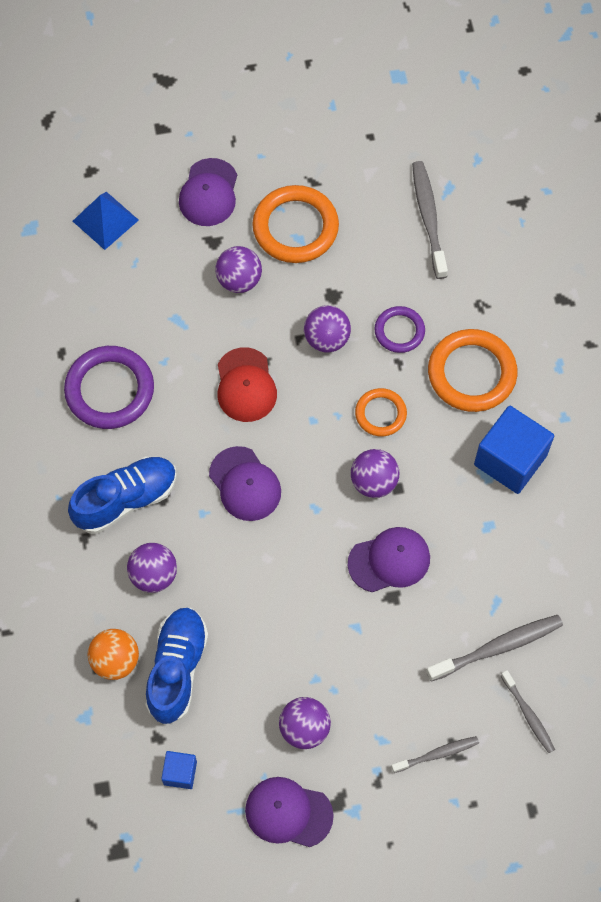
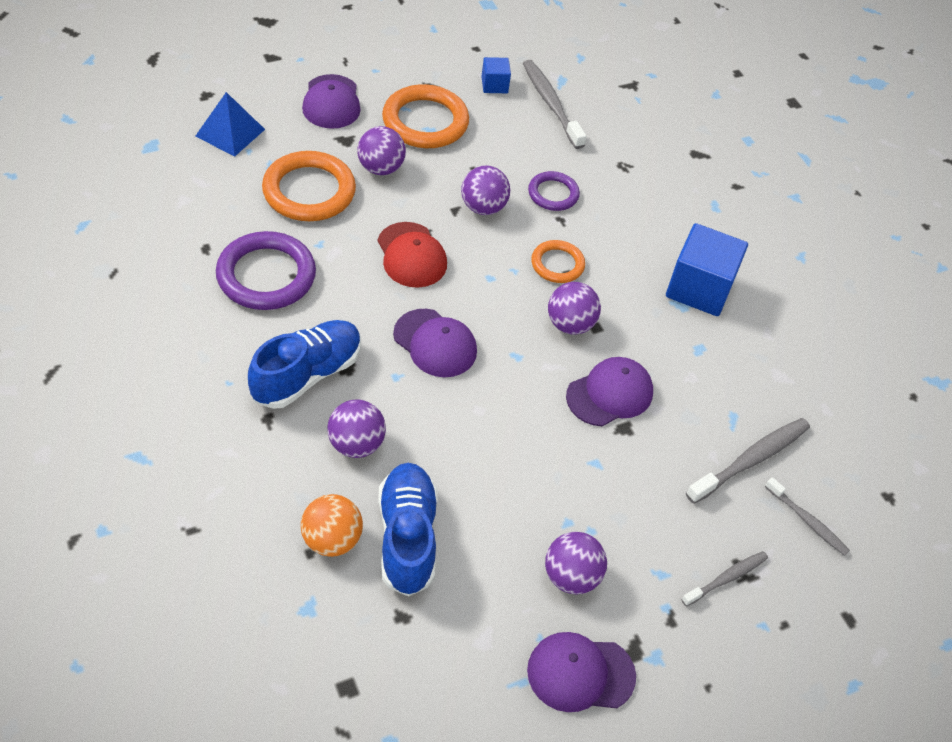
camera: 20 degrees left, 15 degrees down
blue cube [161,751,197,789] -> blue cube moved to [481,57,511,93]
orange ring [428,329,517,412] -> orange ring moved to [262,151,356,221]

